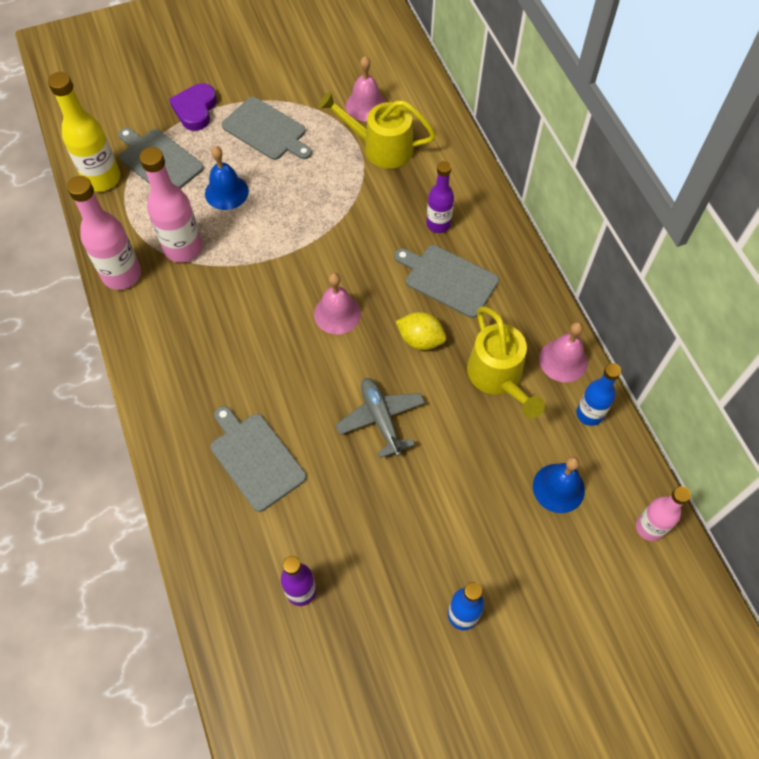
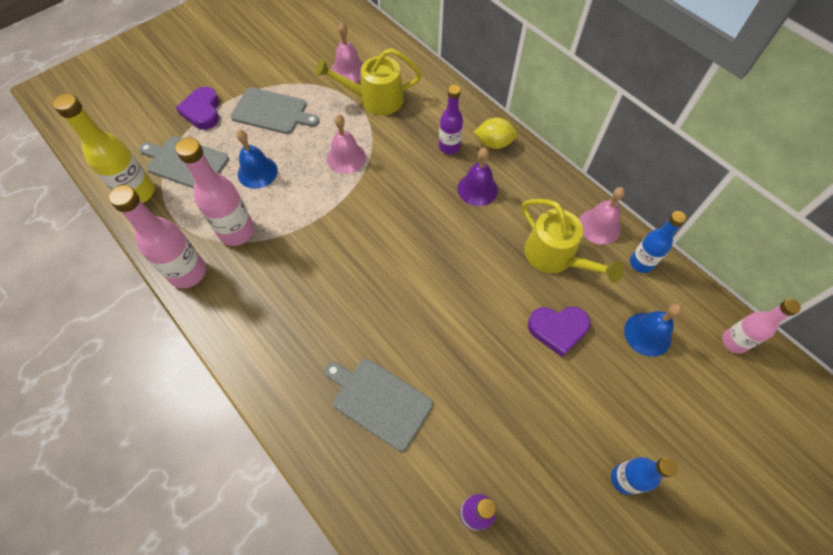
camera: 20 degrees left, 0 degrees up
pink bell [314,273,361,334] -> pink bell moved to [327,114,366,174]
grey plane [335,378,425,458] -> none
grey cutting board [394,245,499,318] -> purple bell [457,148,498,206]
yellow lemon [396,312,446,350] -> yellow lemon moved to [474,117,518,149]
none -> purple heart [528,306,590,357]

